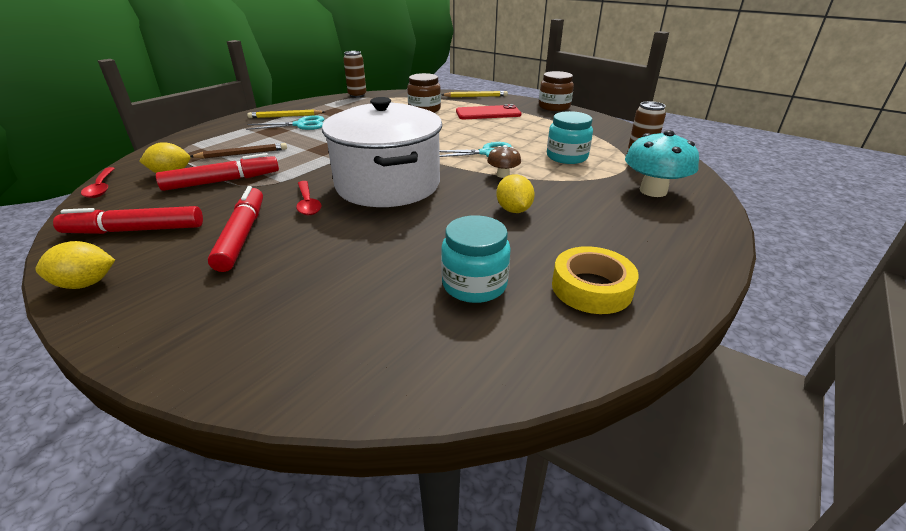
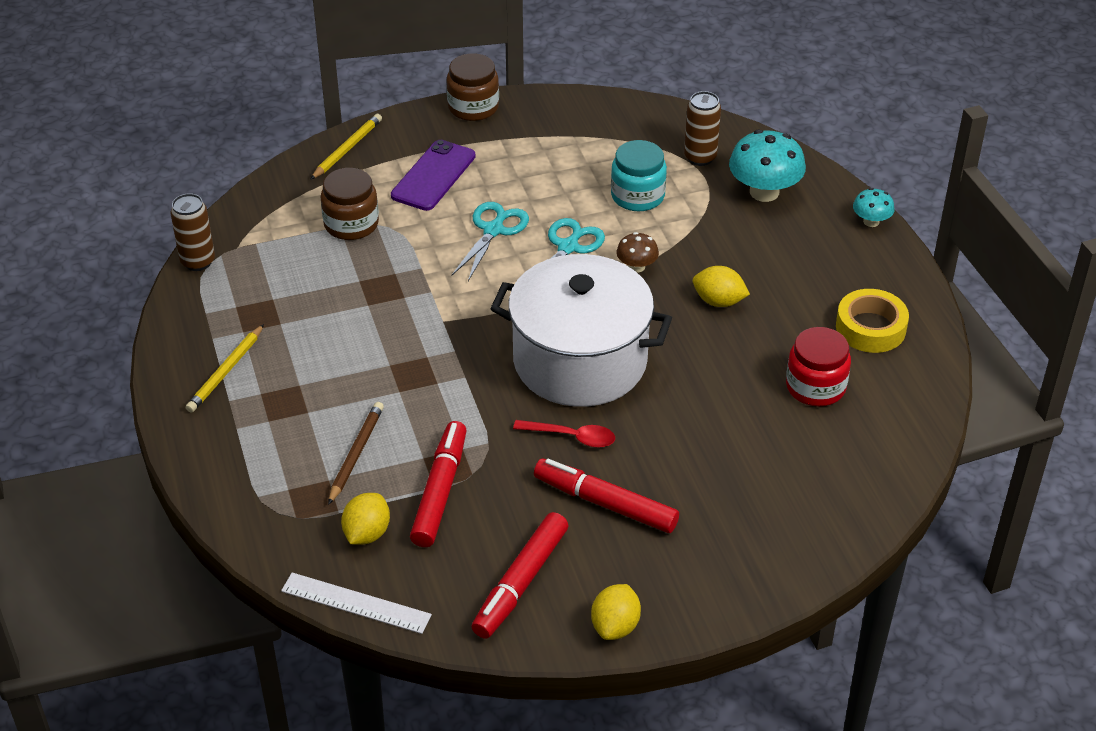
camera: 55 degrees left, 10 degrees up
red spoon [81,167,115,198] -> white ruler [281,572,432,634]
turquoise scissors [246,115,325,130] -> turquoise scissors moved to [452,202,529,281]
turquoise jar [441,215,511,303] -> red jar [786,327,851,406]
red phone [456,104,521,119] -> purple phone [391,140,476,211]
none -> turquoise mushroom [853,188,895,227]

